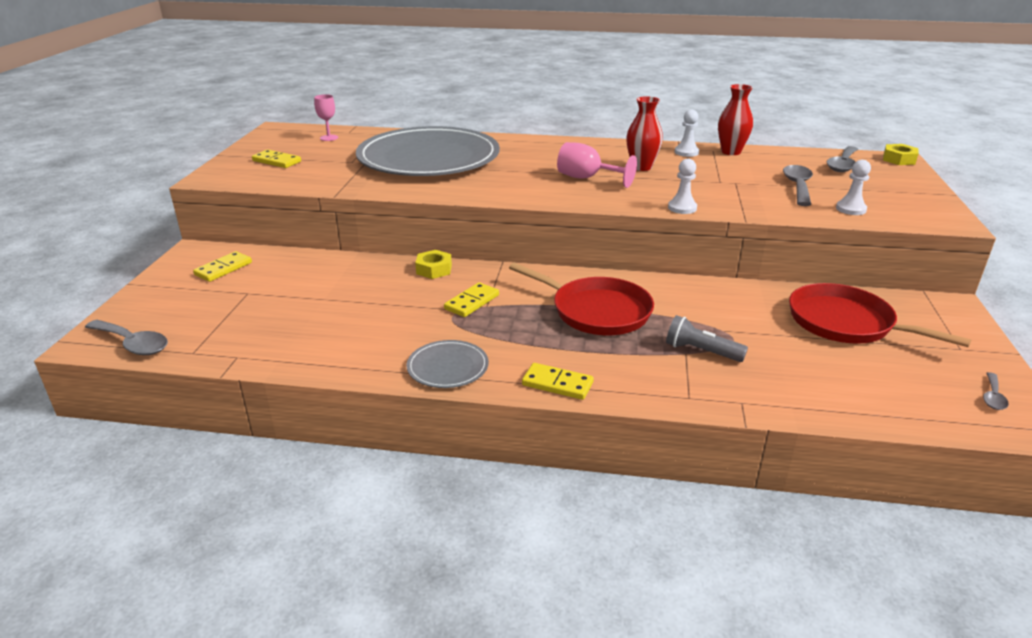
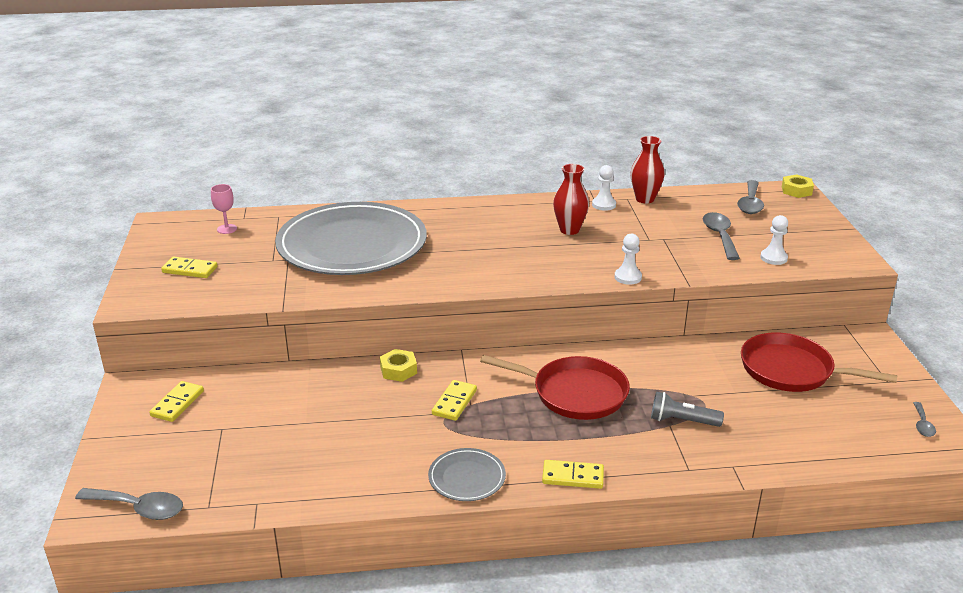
camera: 15 degrees left, 0 degrees up
pink goblet [557,142,637,188] -> none

